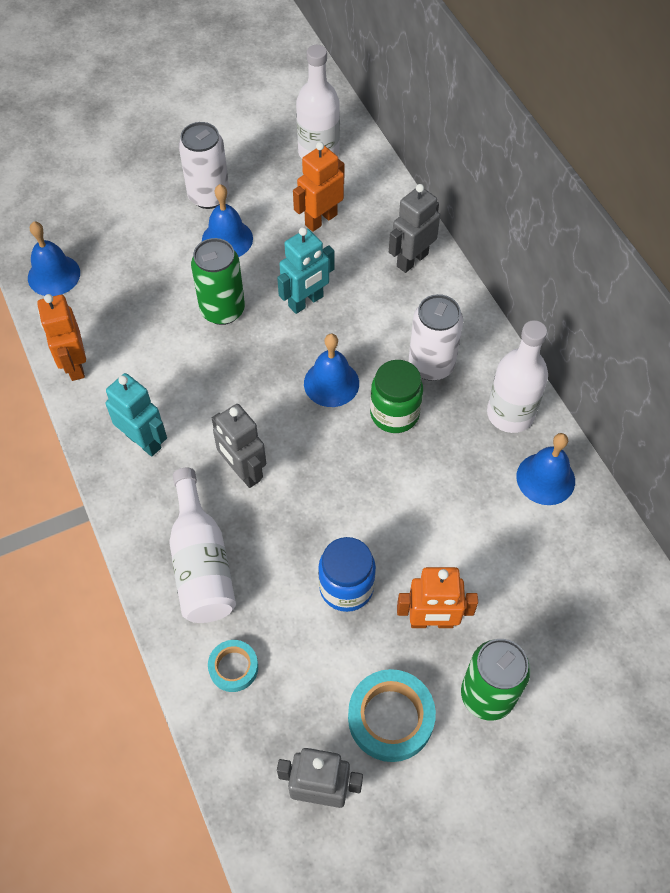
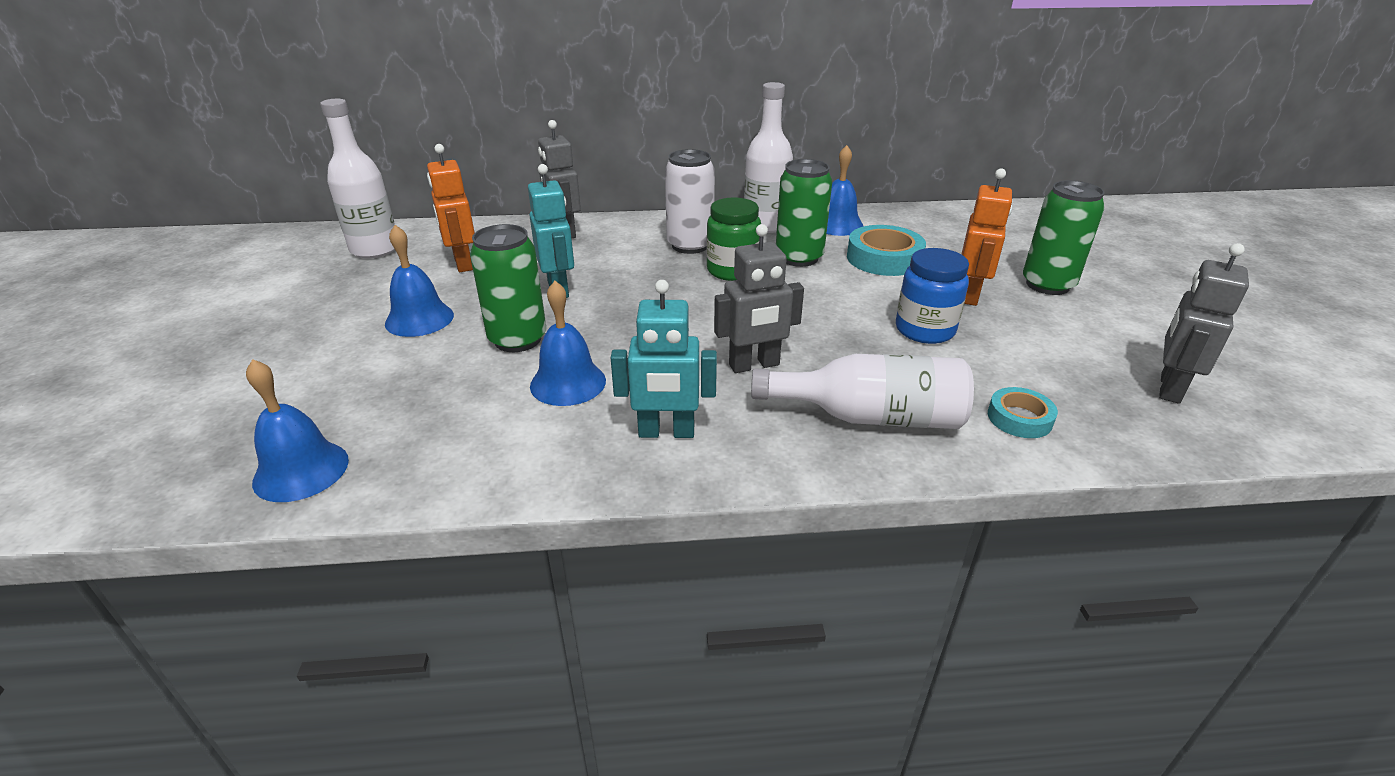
camera: 70 degrees left, 25 degrees down
orange robot [37,294,86,381] -> none
turquoise robot [106,373,167,457] -> turquoise robot turned 150 degrees counterclockwise [611,280,717,438]
white can [179,122,230,209] -> none
blue bell [304,334,359,407] -> blue bell moved to [530,281,606,406]
turquoise tape [348,669,436,762] -> turquoise tape moved to [847,225,926,276]
none -> green can [776,159,832,267]

